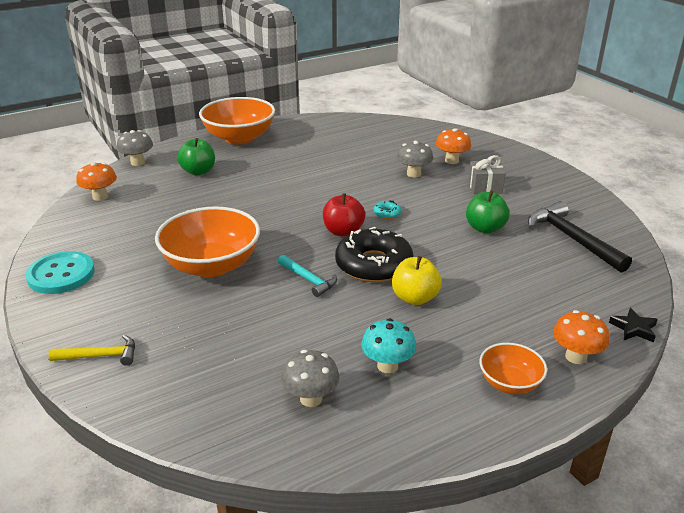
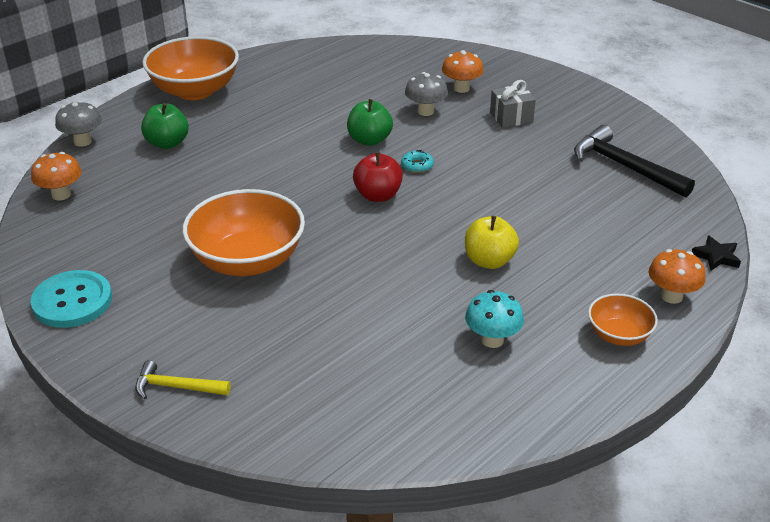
camera: 15 degrees left, 5 degrees up
yellow hammer [49,335,135,366] -> yellow hammer turned 150 degrees counterclockwise [135,360,231,399]
turquoise hammer [278,255,337,297] -> none
grey mushroom [281,350,340,407] -> none
black donut [335,227,413,282] -> none
green apple [466,190,510,233] -> green apple moved to [347,99,393,146]

